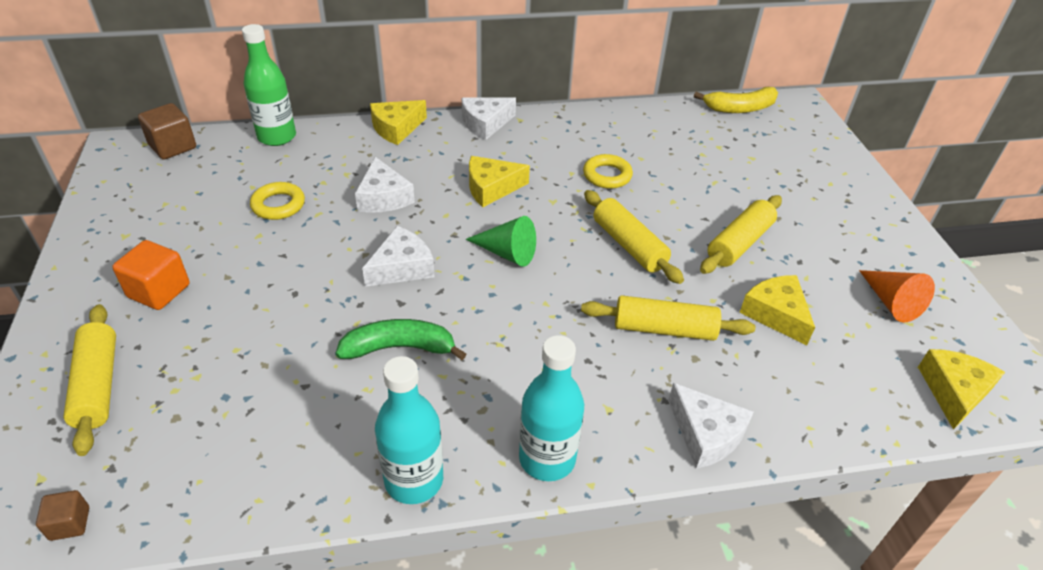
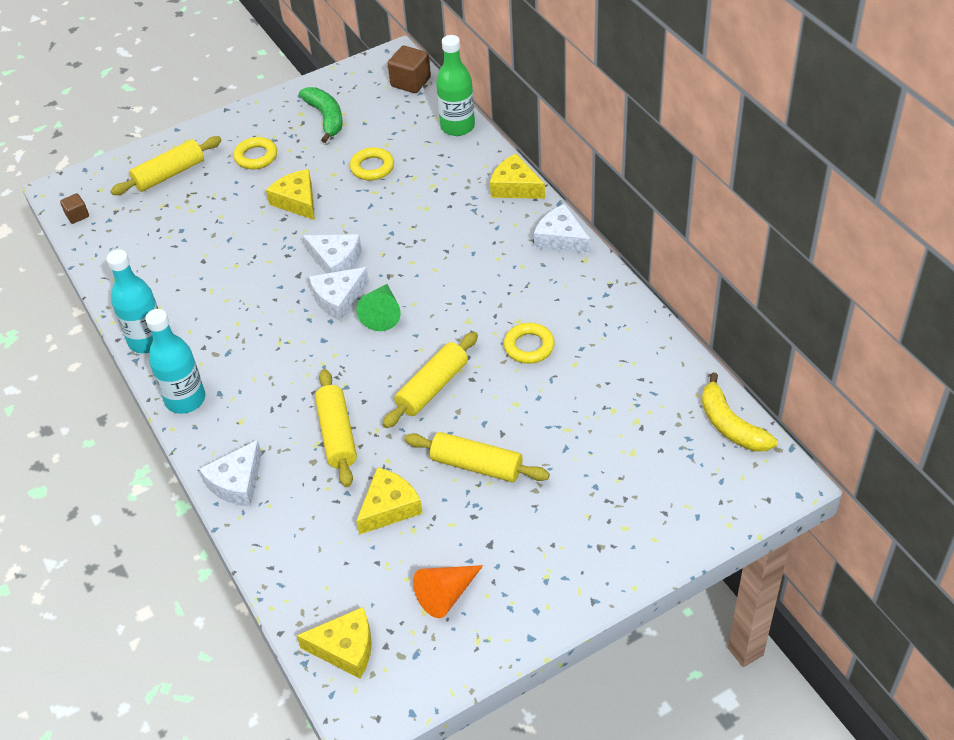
camera: 75 degrees right, 5 degrees up
orange cube [112,240,190,310] -> yellow ring [233,137,277,169]
green banana [336,319,466,360] -> green banana moved to [299,87,343,143]
white cheese [355,157,415,213] -> white cheese moved to [309,267,369,321]
yellow cheese [469,156,530,207] -> yellow cheese moved to [266,169,315,220]

